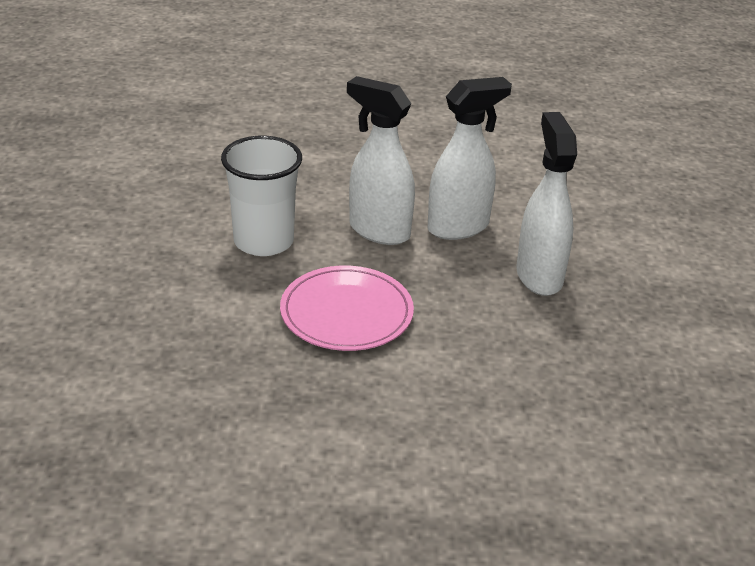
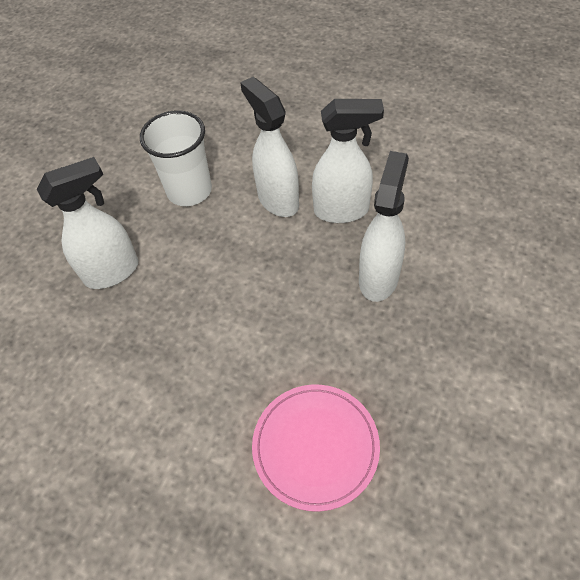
camera: 30 degrees right, 20 degrees up
pink plate [280,266,414,351] -> pink plate moved to [252,385,380,512]
none -> white spray bottle [37,157,138,289]

